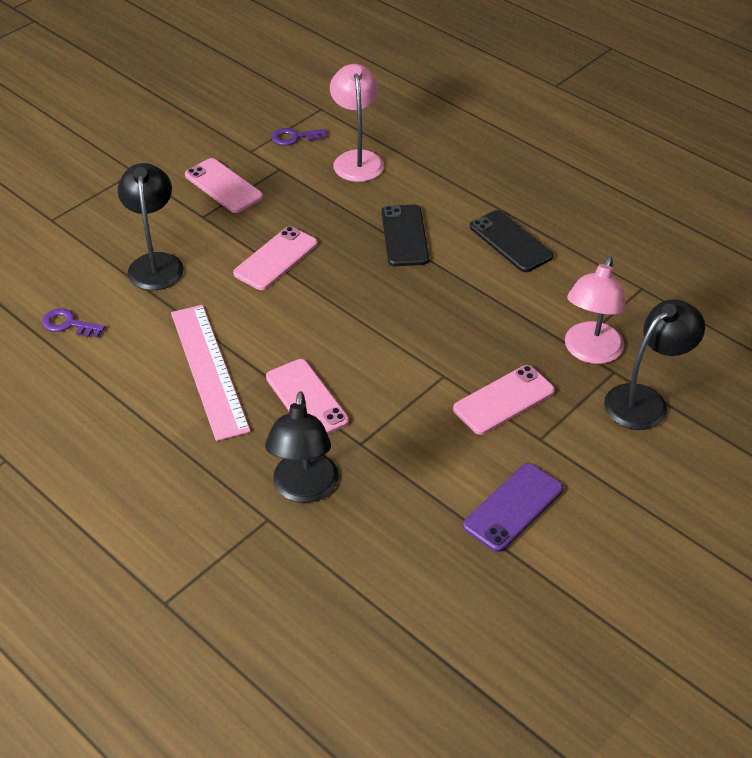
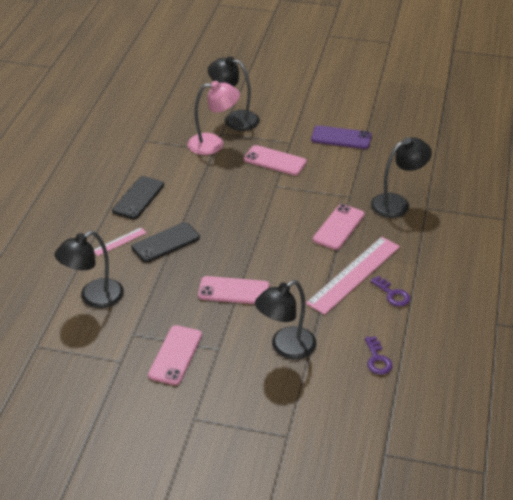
camera: 120 degrees left, 5 degrees down
purple key [272,128,327,146] -> purple key moved to [370,276,410,307]
pink lamp [330,64,384,182] -> black lamp [54,231,124,308]
none -> pink ruler [94,228,147,256]

